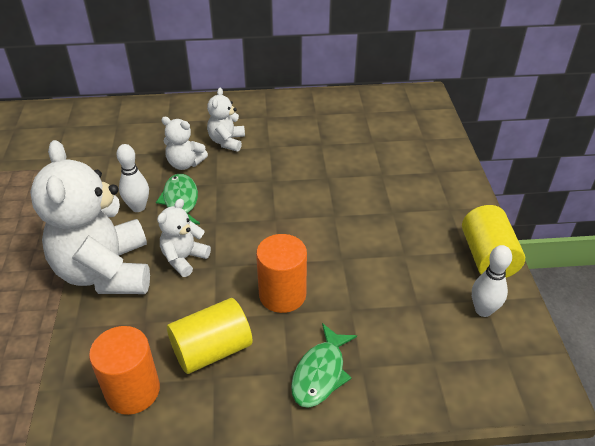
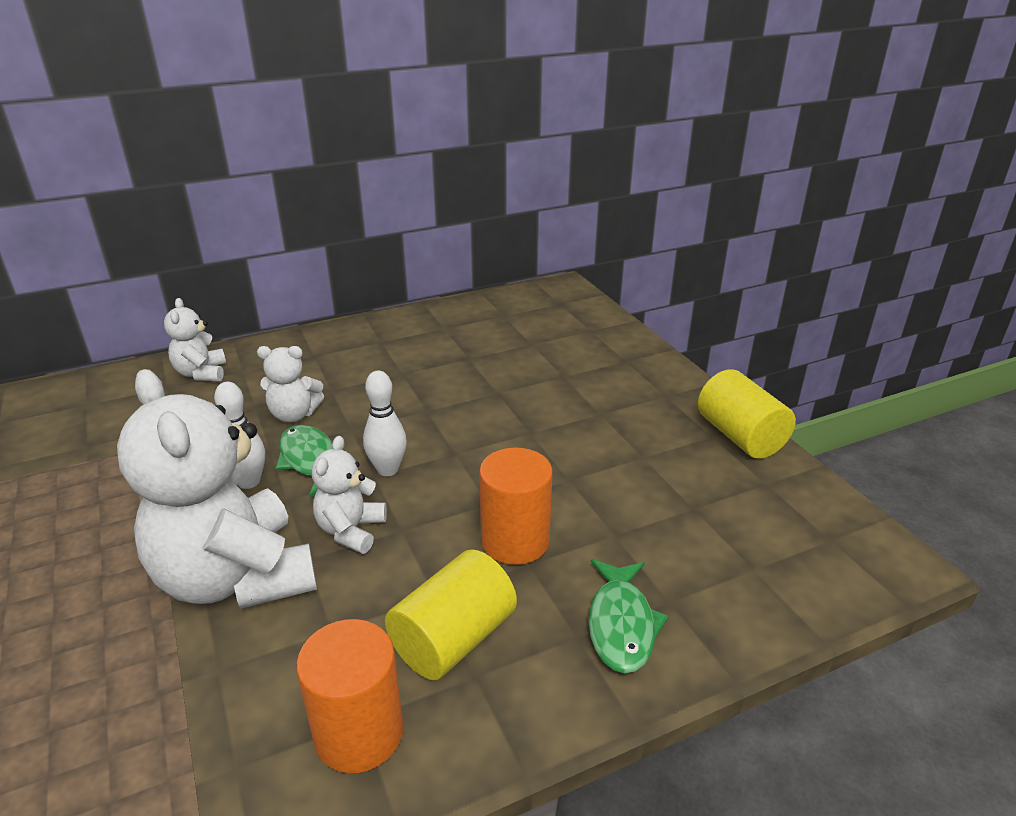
camera: 20 degrees left, 10 degrees down
white teddy bear [207,88,245,152] -> white teddy bear moved to [164,298,226,381]
white bowling pin [472,245,512,317] -> white bowling pin moved to [363,371,407,476]

